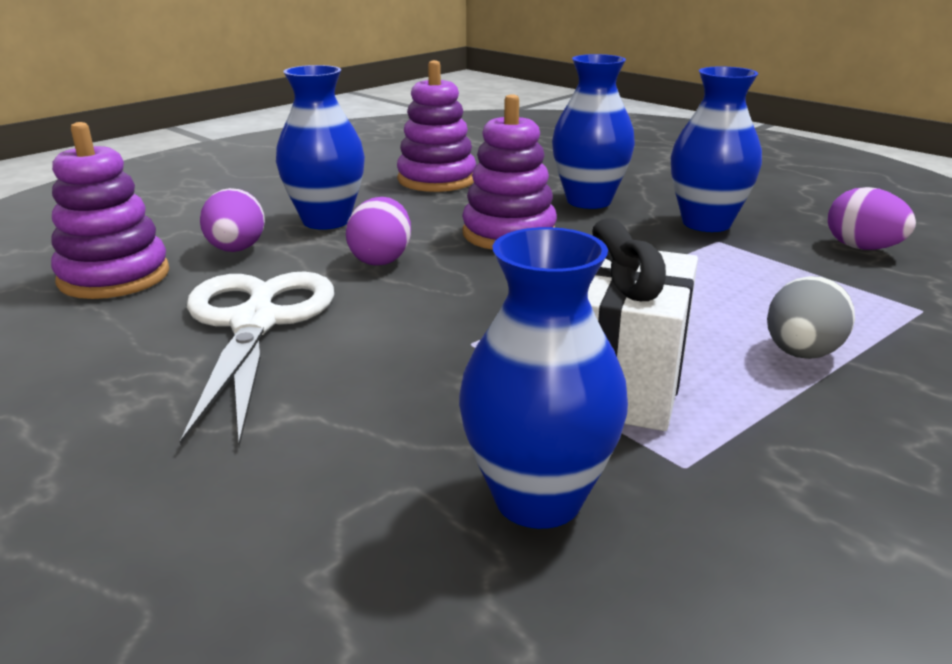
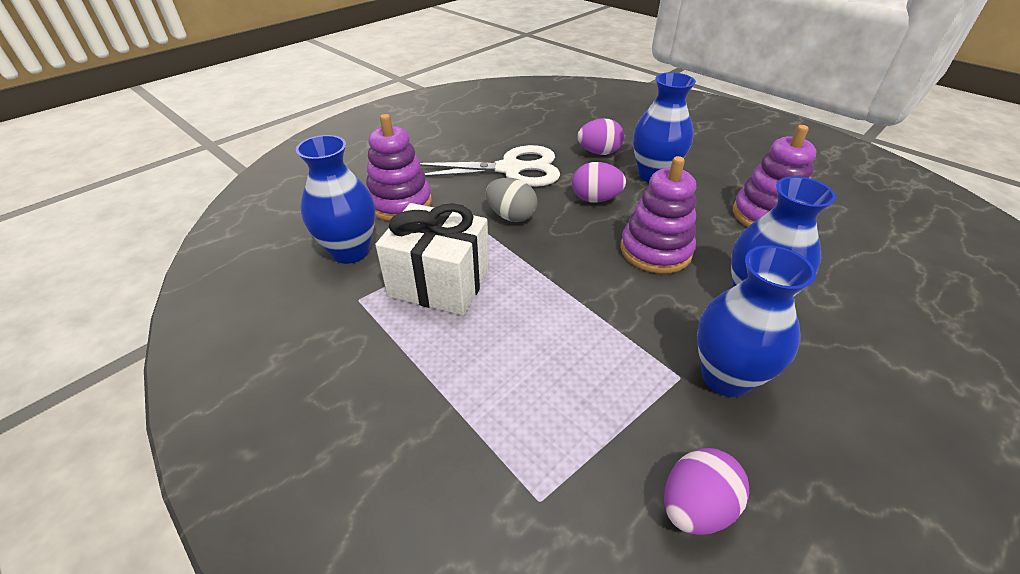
camera: 90 degrees right, 15 degrees up
purple stacking toy [51,122,169,299] -> purple stacking toy moved to [366,114,432,221]
grey egg [767,276,855,359] -> grey egg moved to [486,178,538,222]

